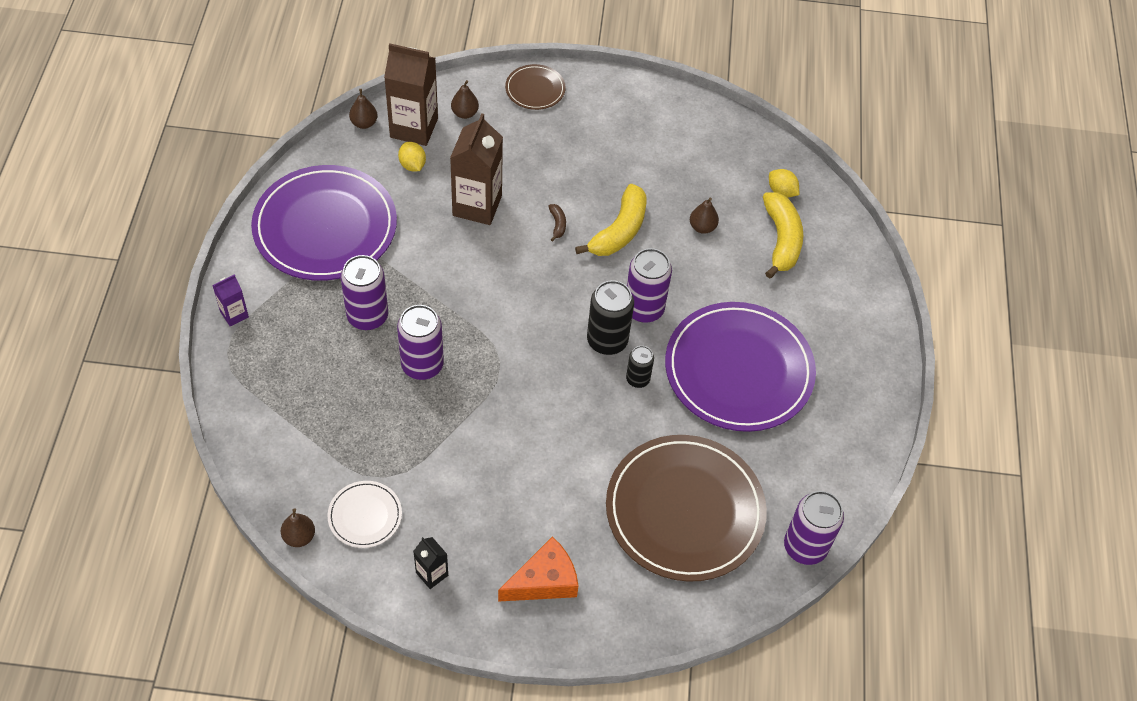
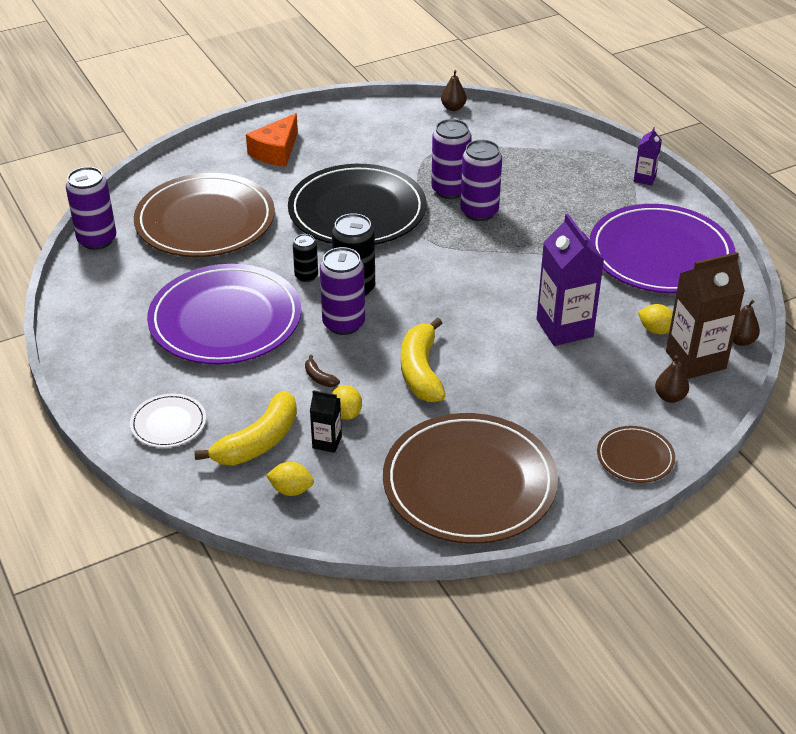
camera: 150 degrees right, 15 degrees down
white plate [328,481,402,548] -> white plate moved to [130,394,206,448]
purple can [341,255,388,330] -> purple can moved to [431,119,472,199]
black carton [413,537,448,589] -> black carton moved to [310,390,342,453]
brown carton [450,114,503,225] -> purple carton [537,214,604,346]
brown banana [548,204,566,242] -> brown banana moved to [305,355,340,387]
brown pear [690,198,719,234] -> yellow lemon [332,385,362,420]
yellow banana [763,192,803,279] -> yellow banana turned 105 degrees counterclockwise [194,391,297,465]
none -> black plate [288,164,427,245]
none -> brown plate [383,413,558,544]

